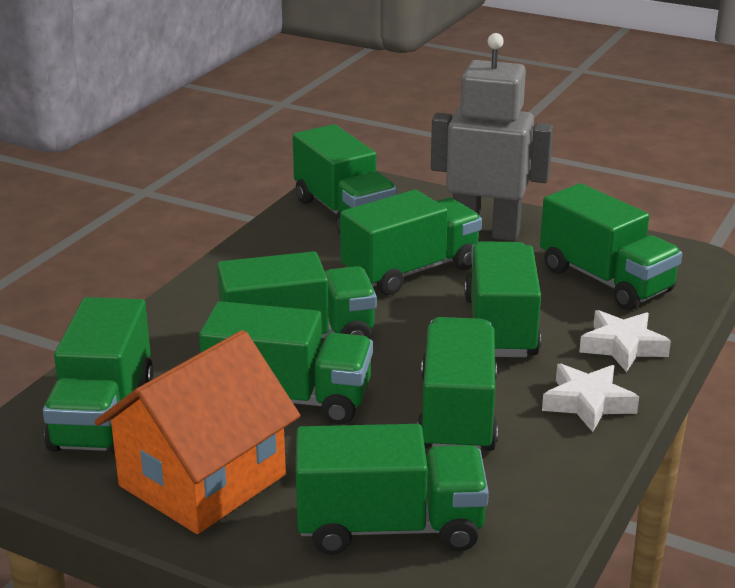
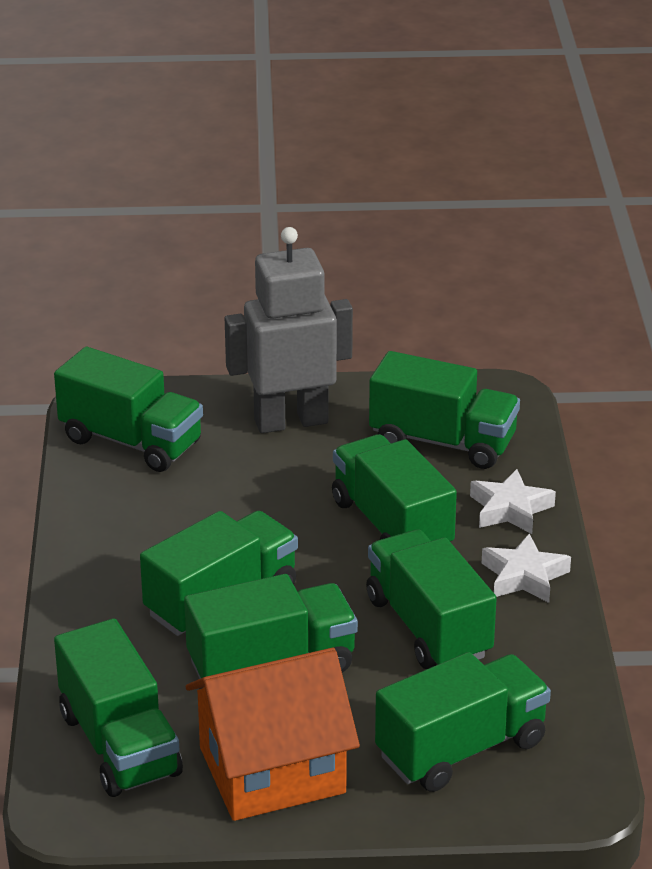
camera: 30 degrees left, 5 degrees up
orange house [95,330,300,534] -> orange house turned 60 degrees clockwise [186,648,360,821]
green truck [340,190,482,295] -> none

